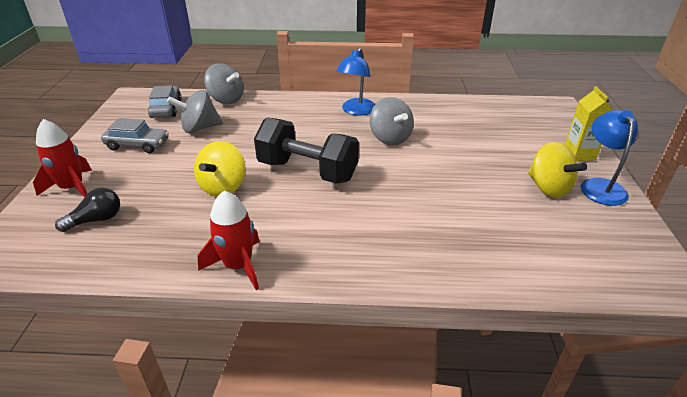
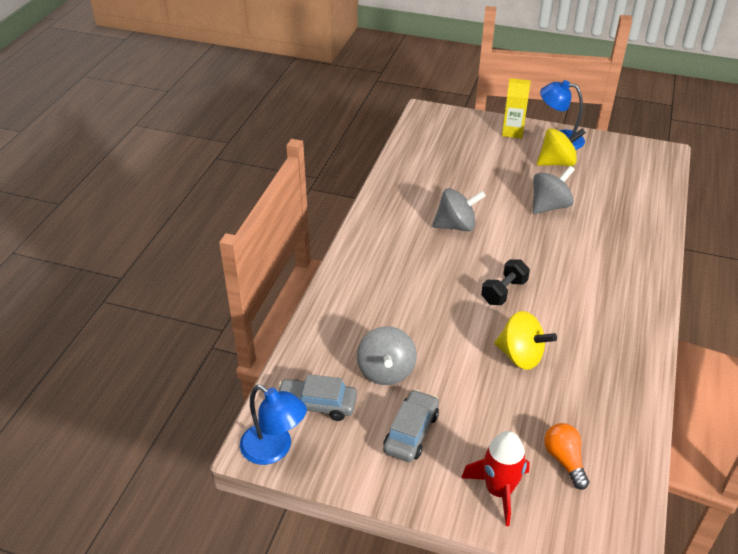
camera: 75 degrees left, 5 degrees up
black light bulb [55,188,120,232] -> orange light bulb [544,423,589,490]
red rocket [197,191,260,290] -> none
grey spinning top [204,63,244,104] -> grey spinning top moved to [533,166,575,214]
black dumbbell [254,117,359,184] -> black dumbbell [481,260,530,305], size x0.54
blue lamp [336,48,375,115] -> blue lamp moved to [240,385,307,465]

